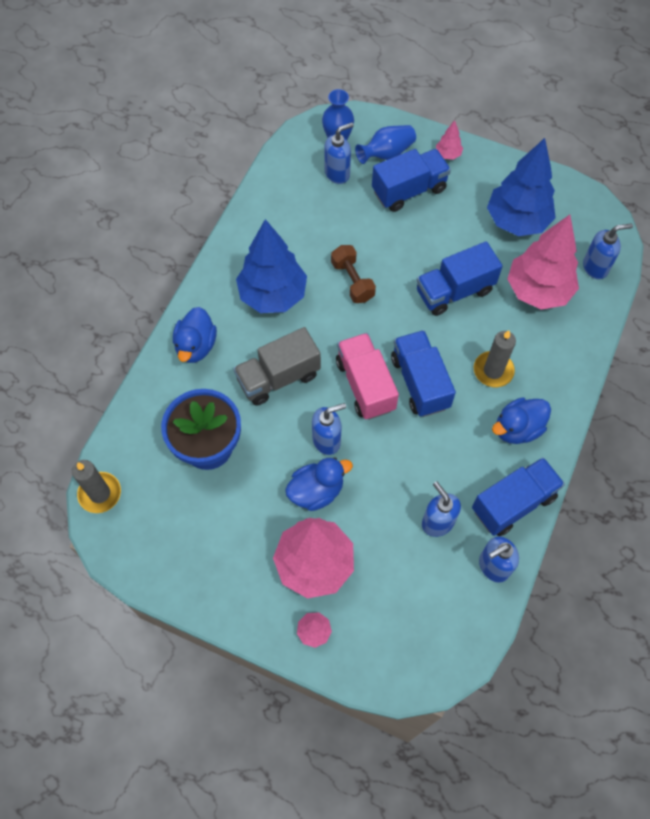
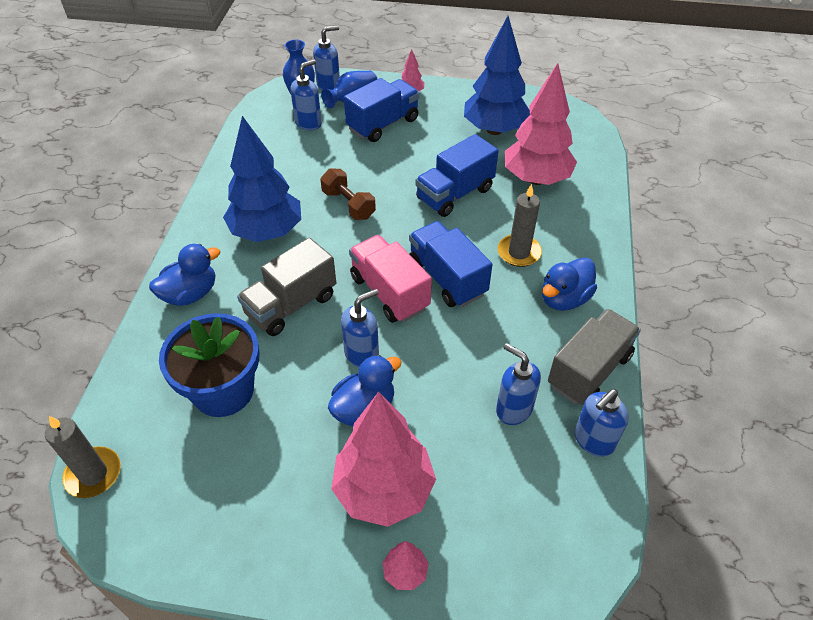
camera: 15 degrees left, 15 degrees down
blue duck [173,307,217,363] -> blue duck turned 120 degrees counterclockwise [149,244,220,306]
blue truck [472,457,565,536] -> grey truck [548,309,641,405]
blue soap dispenser [583,223,633,280] -> blue soap dispenser moved to [313,25,340,91]

